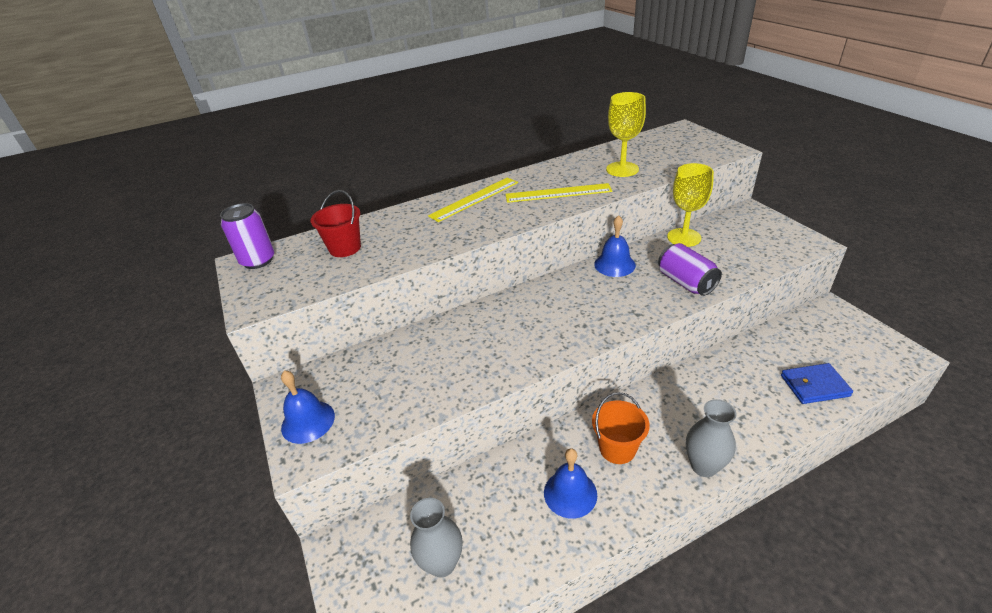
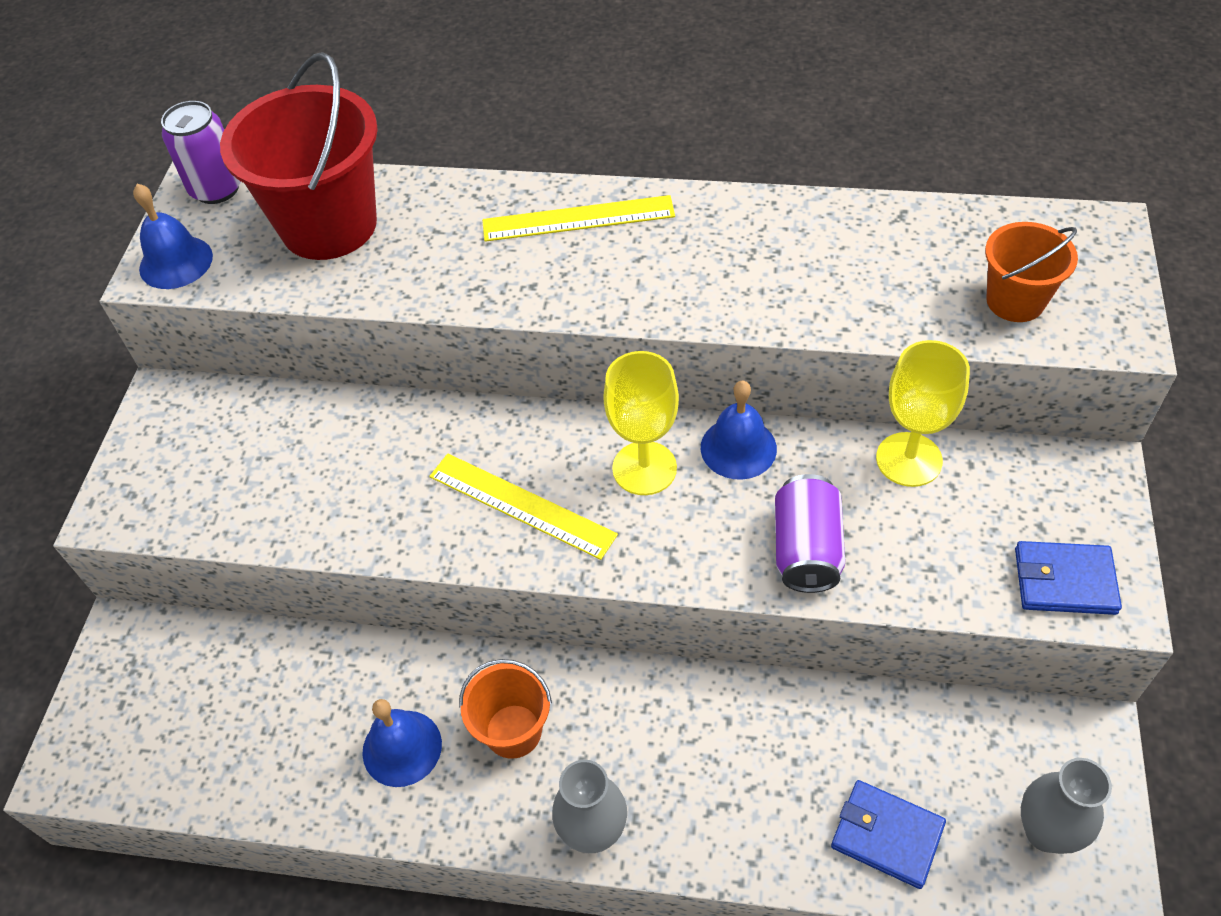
camera: 35 degrees right, 15 degrees up
blue bell [281,371,335,444] -> blue bell moved to [133,184,213,289]
red bucket [310,190,361,257] -> red bucket [220,52,378,260], size x1.87
grey vase [410,498,463,577] -> grey vase moved to [1021,758,1112,854]
yellow ruler [506,183,612,203] -> yellow ruler moved to [429,453,618,560]
yellow goblet [606,92,646,177] -> yellow goblet moved to [603,351,679,495]
none -> orange bucket [985,222,1078,322]
none -> blue wallet [1015,541,1122,615]

